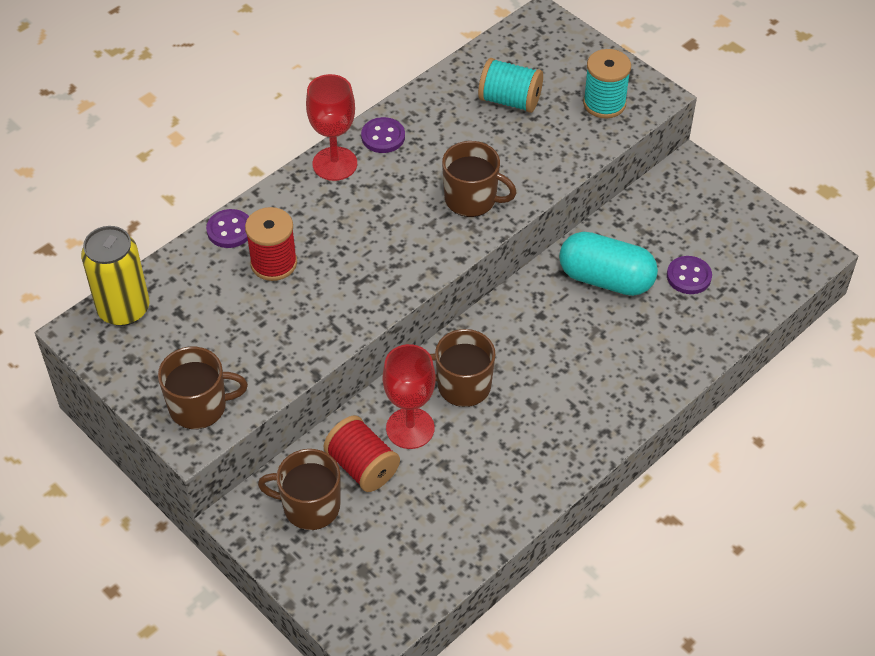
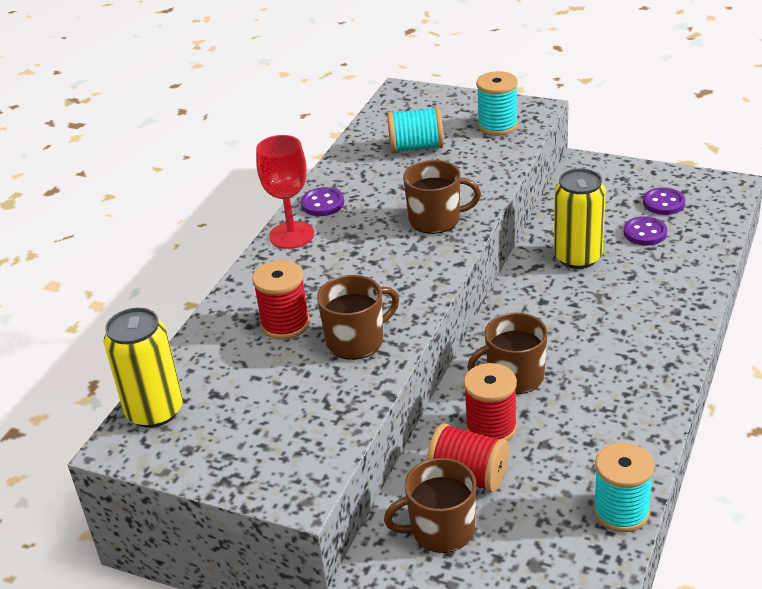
camera: 20 degrees left, 15 degrees down
brown mug [158,347,248,429] -> brown mug moved to [317,275,399,360]
purple button [206,209,249,248] -> purple button moved to [643,187,685,215]
red goblet [383,344,436,449] -> red spool [464,363,517,441]
turquoise capsule [559,232,658,296] -> yellow can [554,168,606,269]
none -> turquoise spool [593,443,654,532]

